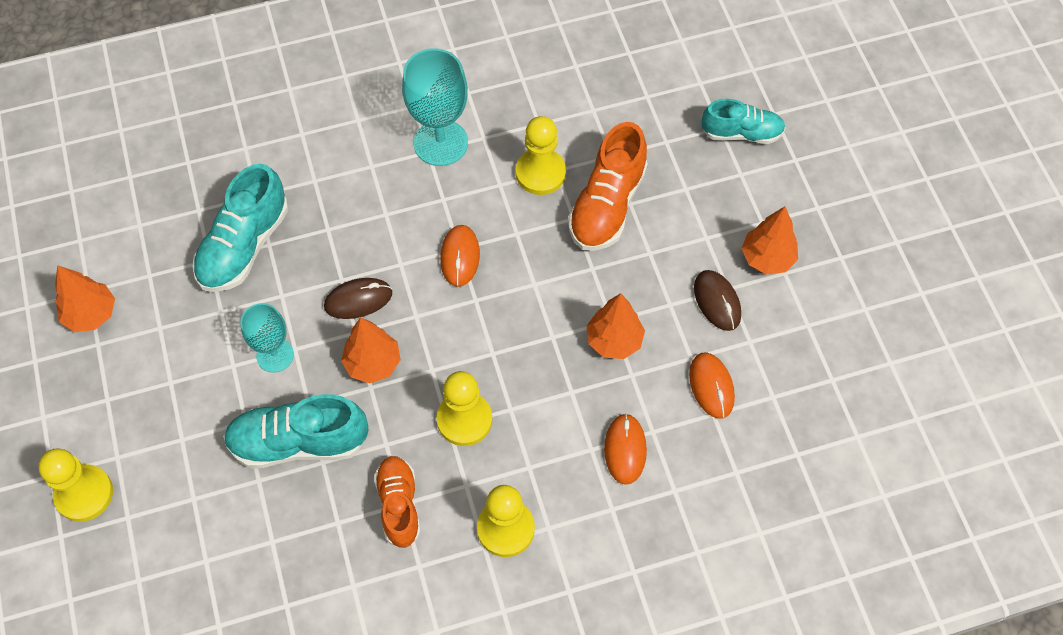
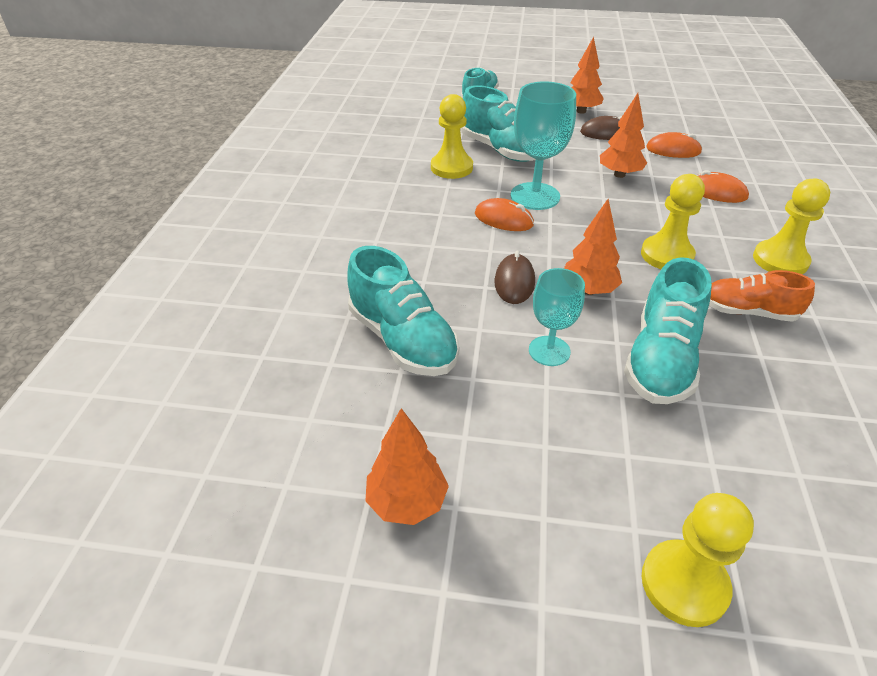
camera: 65 degrees left, 20 degrees down
turquoise goblet [402,48,468,166] -> turquoise goblet moved to [510,82,576,210]
orange shoe [568,122,648,251] -> turquoise shoe [461,85,536,162]

